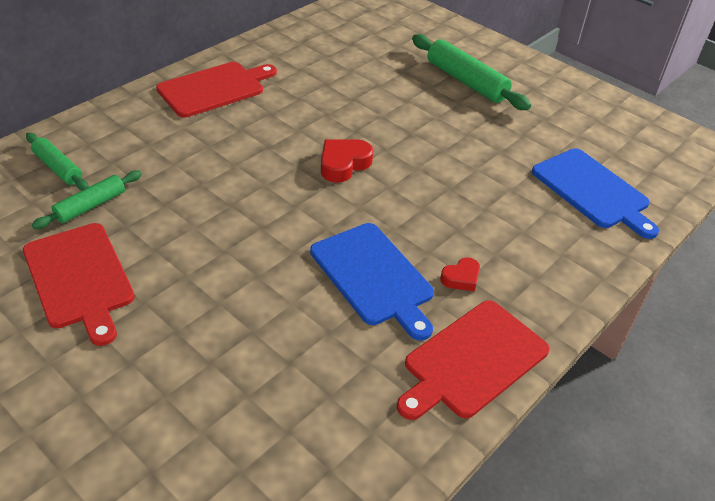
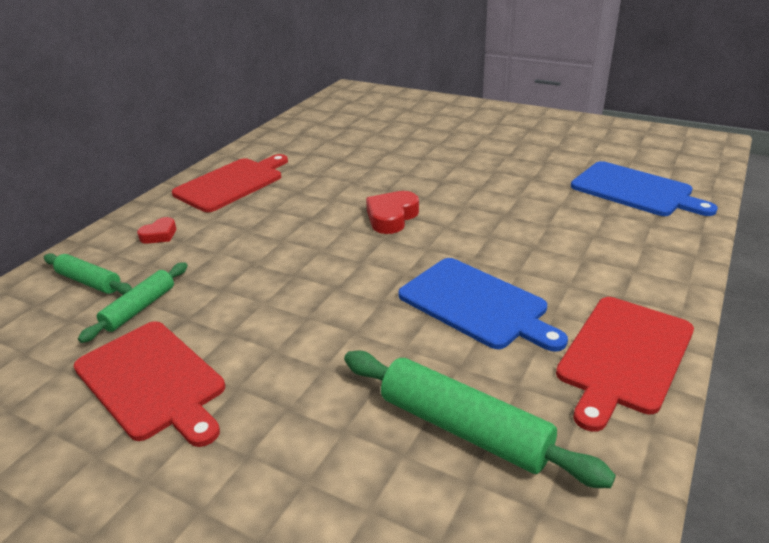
camera: 10 degrees left, 10 degrees down
green rolling pin [412,34,531,110] -> green rolling pin moved to [344,351,616,488]
red heart [440,257,480,291] -> red heart moved to [137,217,176,244]

